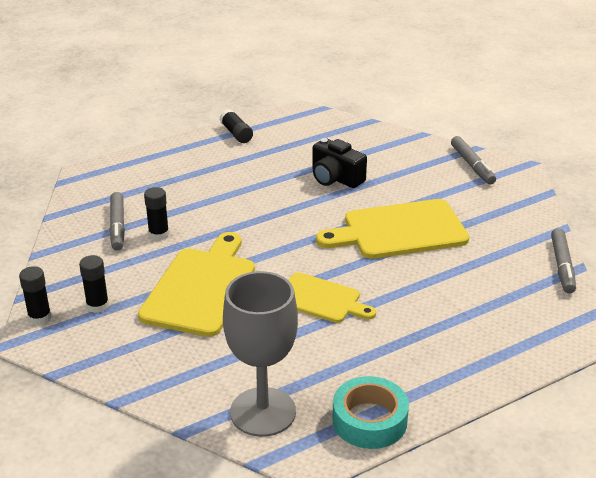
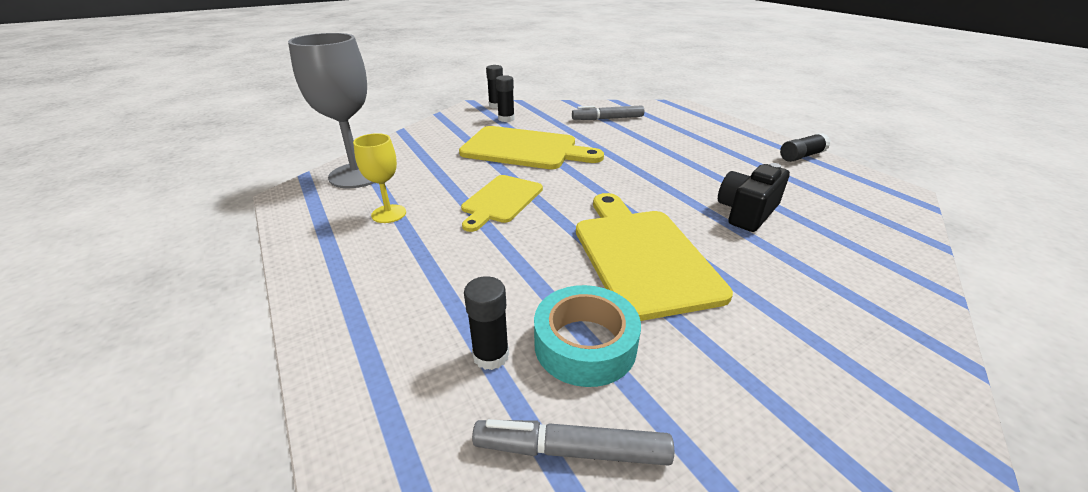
camera: 90 degrees right, 0 degrees up
black glue stick [144,187,169,240] -> black glue stick moved to [464,276,509,370]
turquoise tape [332,376,409,449] -> turquoise tape moved to [534,285,641,387]
grey marker [451,136,496,184] -> none
none -> yellow goblet [353,133,406,223]

